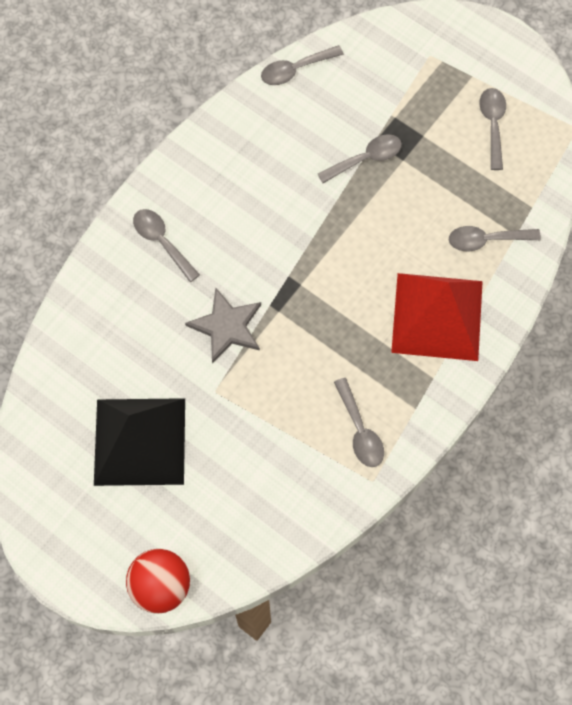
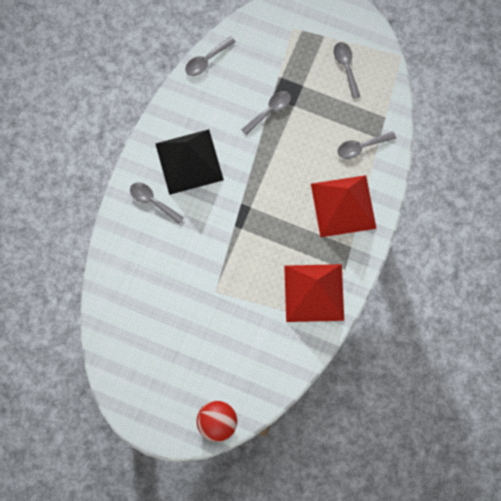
camera: 15 degrees left, 5 degrees up
black pyramid [94,398,185,486] -> black pyramid moved to [155,129,224,195]
grey star [185,288,261,364] -> none
grey spoon [334,378,384,467] -> red pyramid [284,264,344,322]

